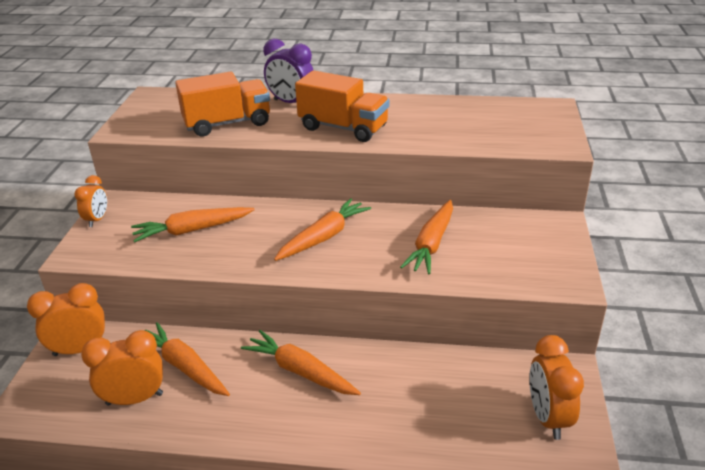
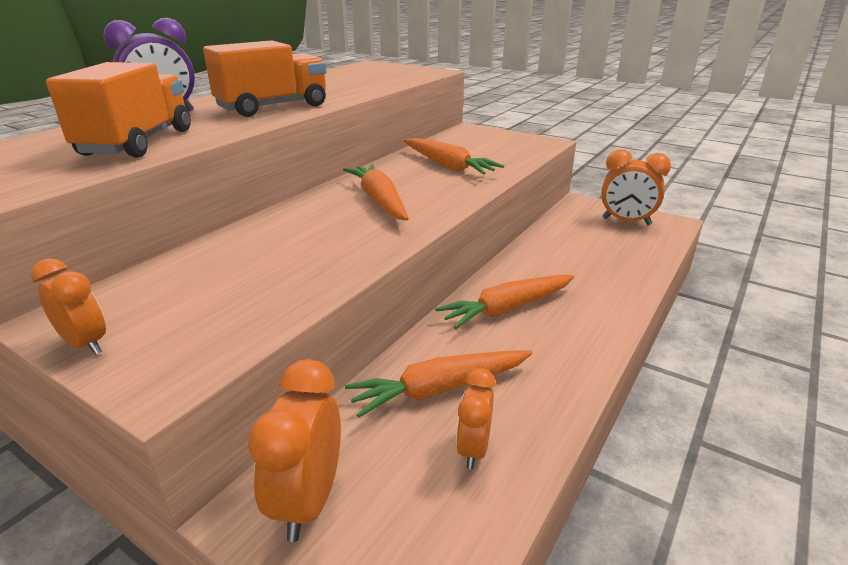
camera: 65 degrees left, 5 degrees down
orange clock [81,330,163,406] -> orange clock [456,368,496,469], size x0.64
orange carrot [131,207,255,242] -> none

